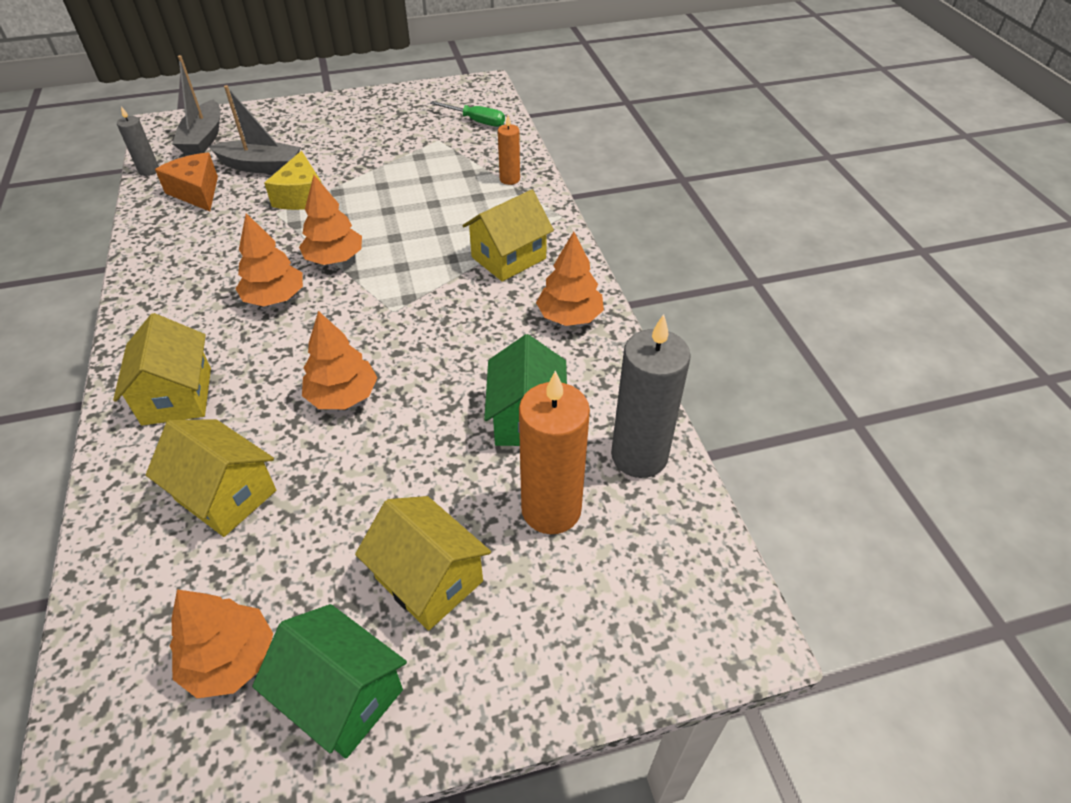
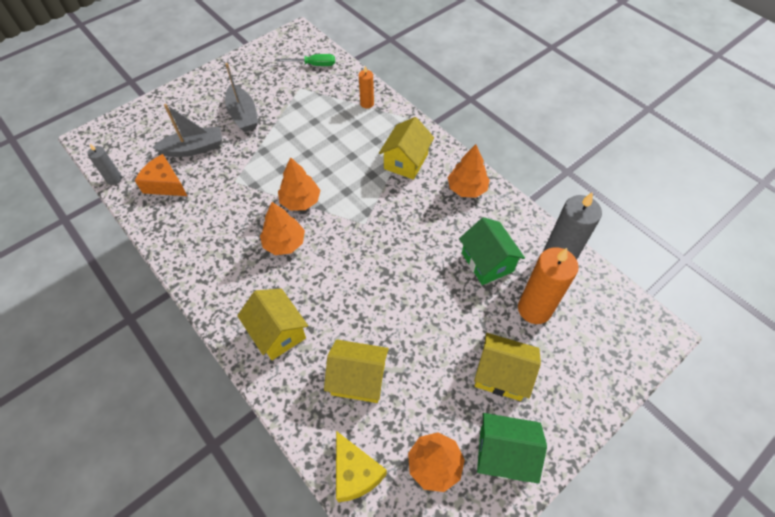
camera: 25 degrees left, 10 degrees up
grey boat [172,55,220,155] -> grey boat moved to [225,63,258,132]
yellow cheese [264,151,321,210] -> yellow cheese moved to [336,431,387,502]
orange tree [302,311,378,409] -> none

